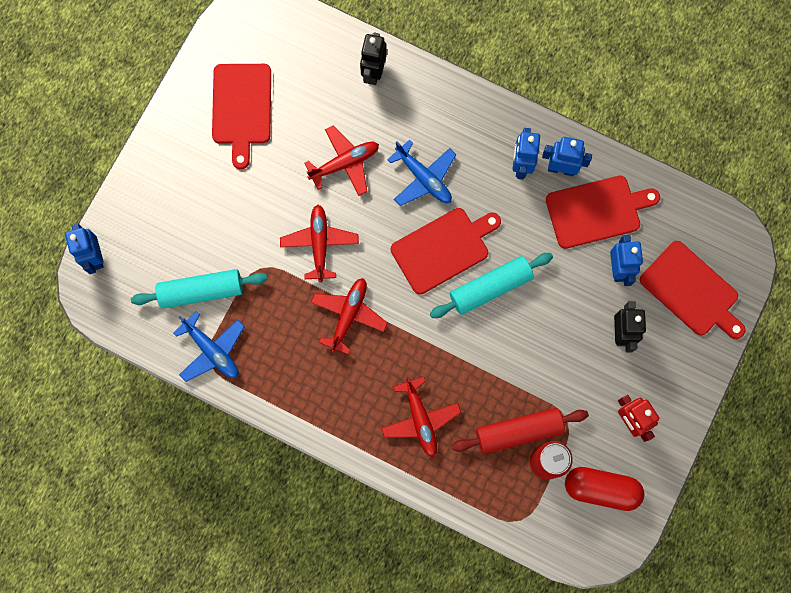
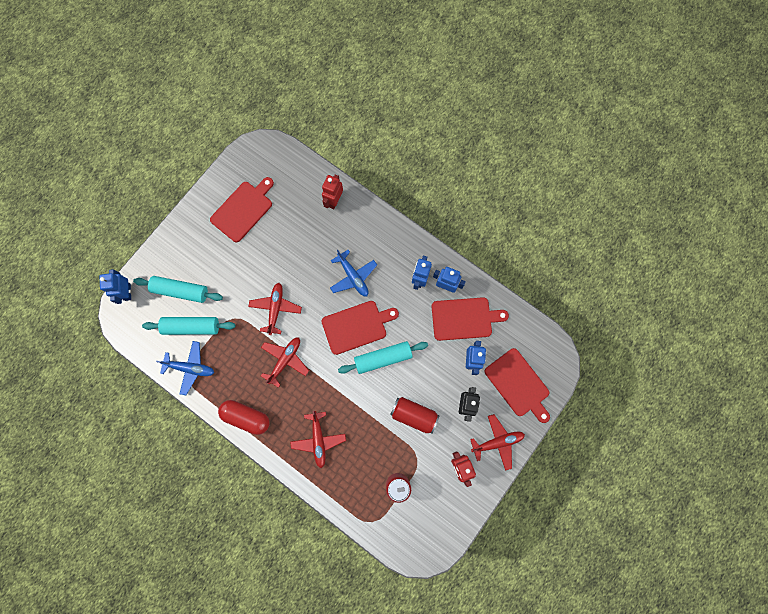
camera: 10 degrees right, 0 degrees up
blue plane [173,311,245,382] -> blue plane turned 45 degrees counterclockwise [156,341,214,395]
red cutting board [212,64,271,169] -> red cutting board turned 150 degrees counterclockwise [210,177,274,242]
red plane [304,125,379,196] -> red plane moved to [470,414,525,471]
black robot [360,32,387,85] -> red robot [322,175,343,209]
red rolling pin [452,408,589,454] -> none
red capsule [565,467,645,511] -> red capsule moved to [218,400,269,435]
none -> turquoise rolling pin [133,276,223,303]
none -> red can [390,397,440,434]

